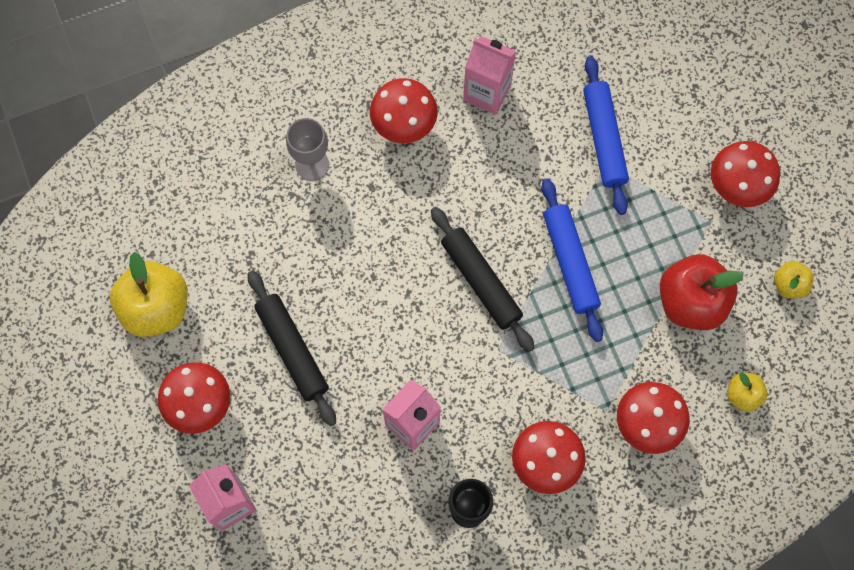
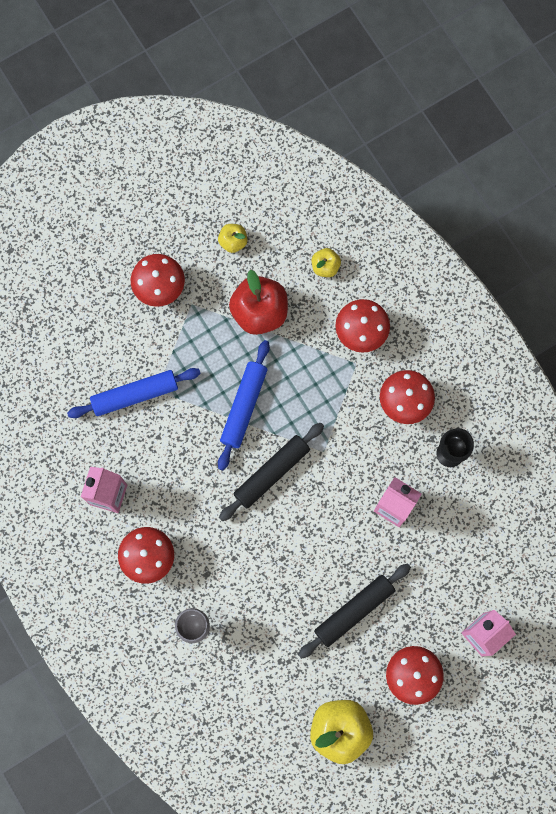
camera: 100 degrees left, 5 degrees up
blue rolling pin [541,178,603,342] -> blue rolling pin turned 45 degrees counterclockwise [218,340,270,470]

